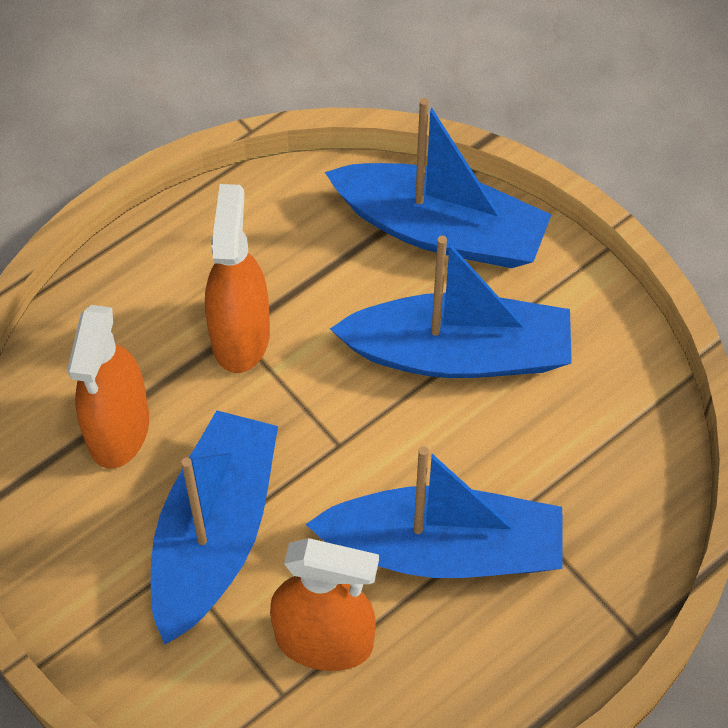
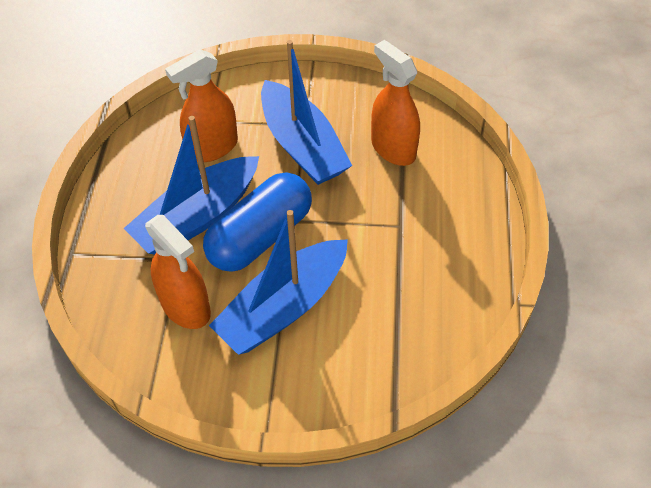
camera: 135 degrees right, 5 degrees down
orange spray bottle [205,184,270,373] -> orange spray bottle moved to [145,215,211,329]
blue boat [325,98,552,268] -> none
none -> blue capsule [203,172,312,272]

